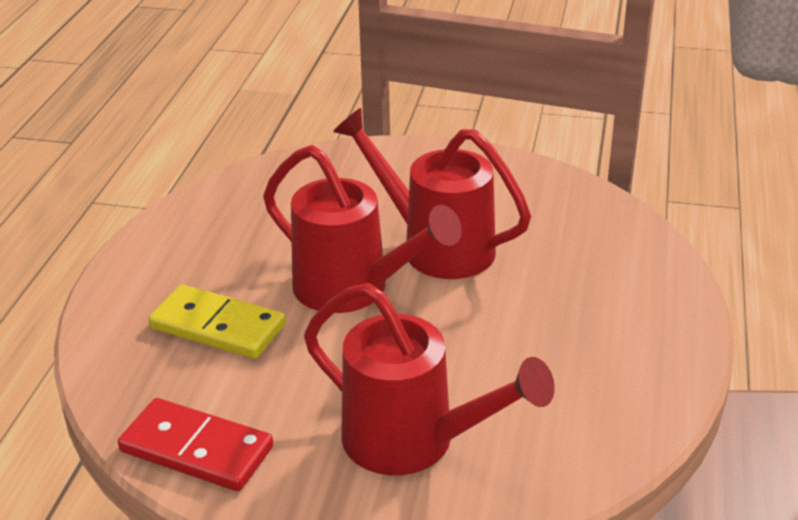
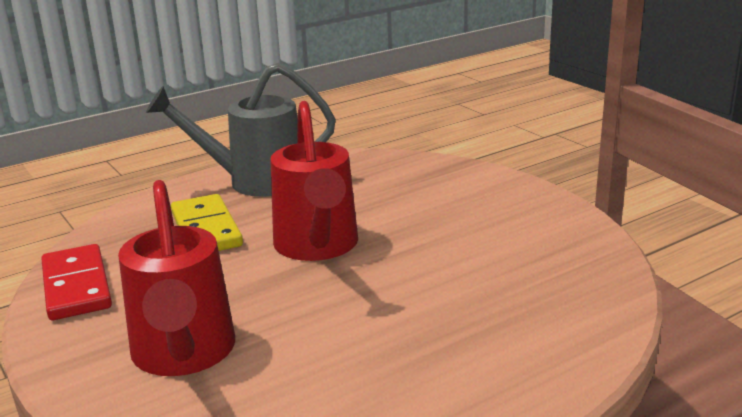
camera: 45 degrees right, 10 degrees down
red watering can [333,108,531,279] -> none
none -> grey watering can [146,63,336,197]

